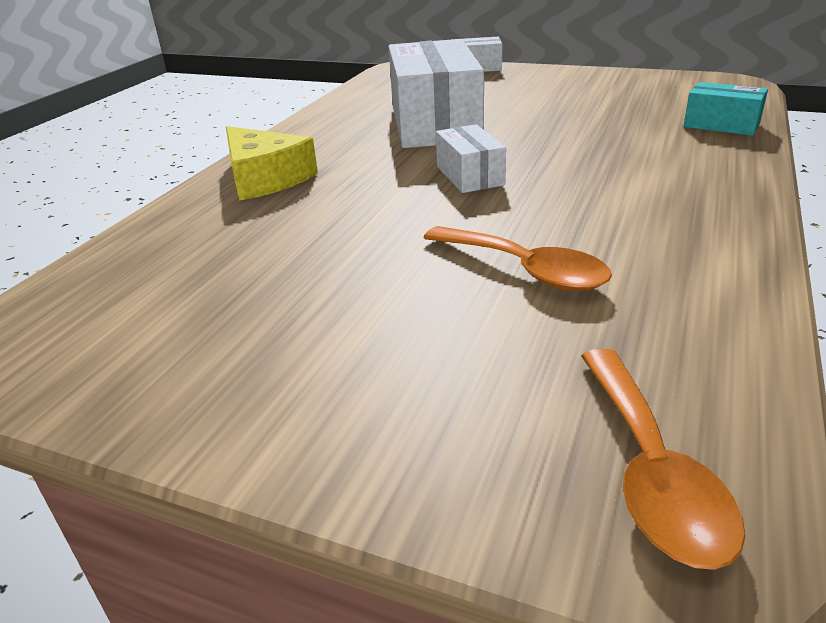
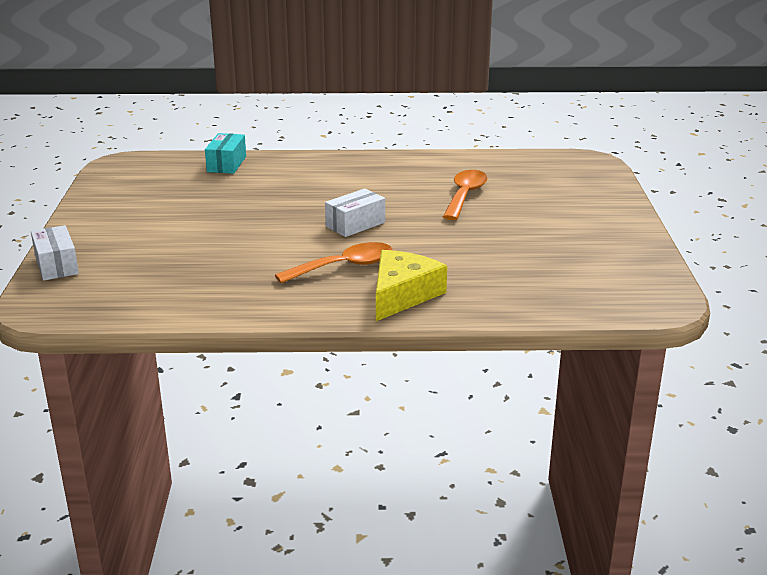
camera: 115 degrees left, 5 degrees down
white box [389,39,484,148] -> none
orange spoon [581,349,745,570] -> orange spoon moved to [275,242,393,283]

